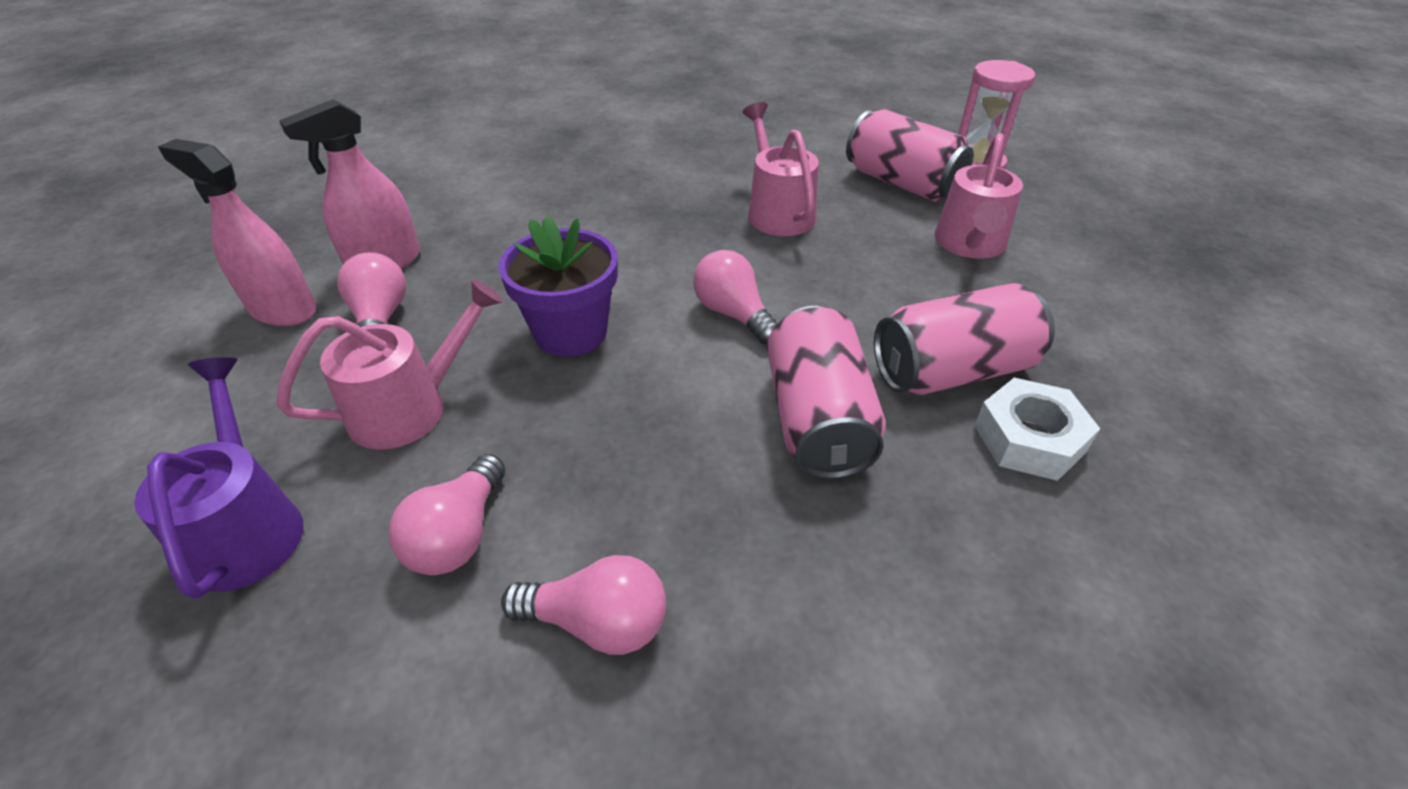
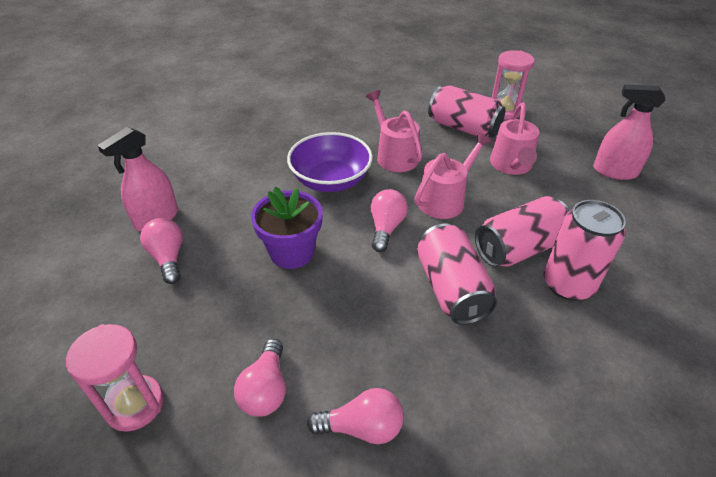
camera: 10 degrees left, 0 degrees up
purple watering can [134,357,303,599] -> pink hourglass [66,324,164,432]
pink spray bottle [158,139,316,327] -> pink spray bottle moved to [593,84,665,180]
pink watering can [276,279,504,450] -> pink watering can moved to [414,132,492,219]
pink light bulb [693,250,778,344] -> pink light bulb turned 60 degrees clockwise [371,189,408,252]
white nut [974,378,1100,481] -> pink can [544,200,626,301]
none -> purple bowl [287,132,373,192]

